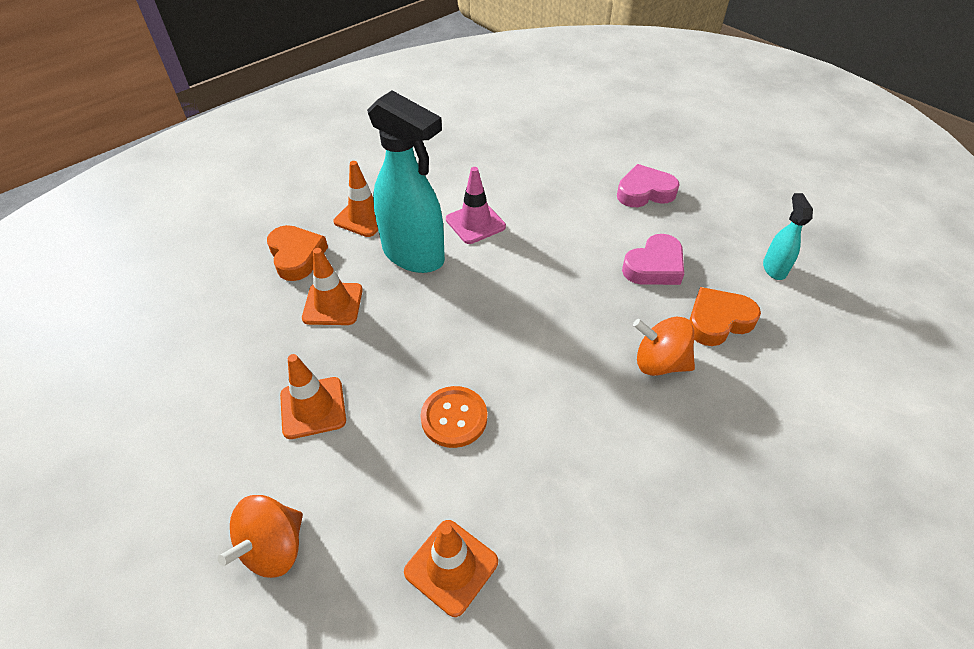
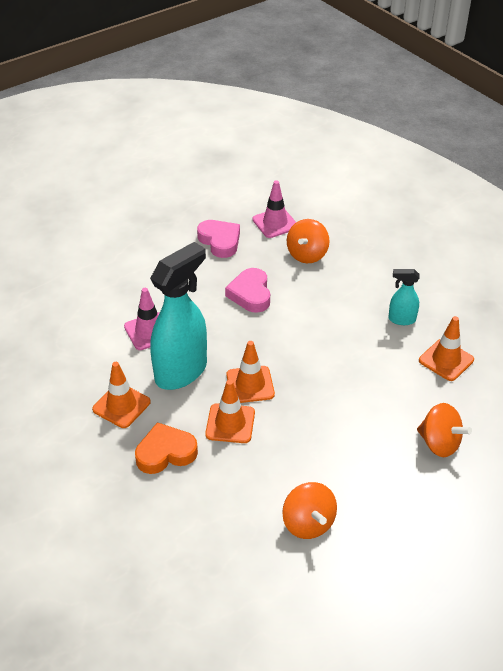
camera: 85 degrees left, 5 degrees down
orange traffic cone [280,354,346,439] -> orange traffic cone moved to [227,341,275,403]
orange button [421,386,487,448] -> none
pink heart [617,164,680,207] -> pink heart moved to [225,268,270,313]
orange heart [689,287,761,346] -> pink traffic cone [252,180,296,238]
turquoise spray bottle [763,193,813,280] -> turquoise spray bottle moved to [388,269,419,325]
none -> orange spinning top [282,482,337,539]

